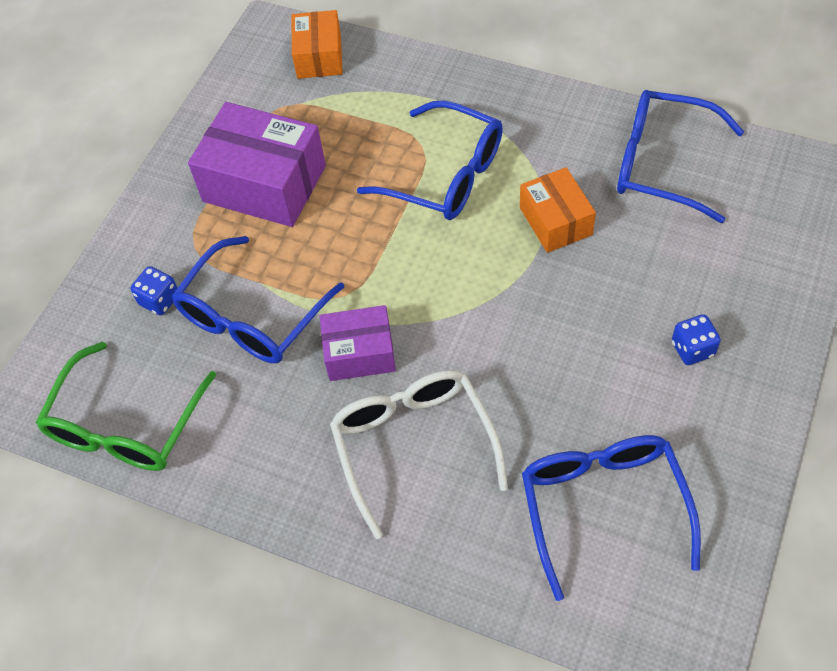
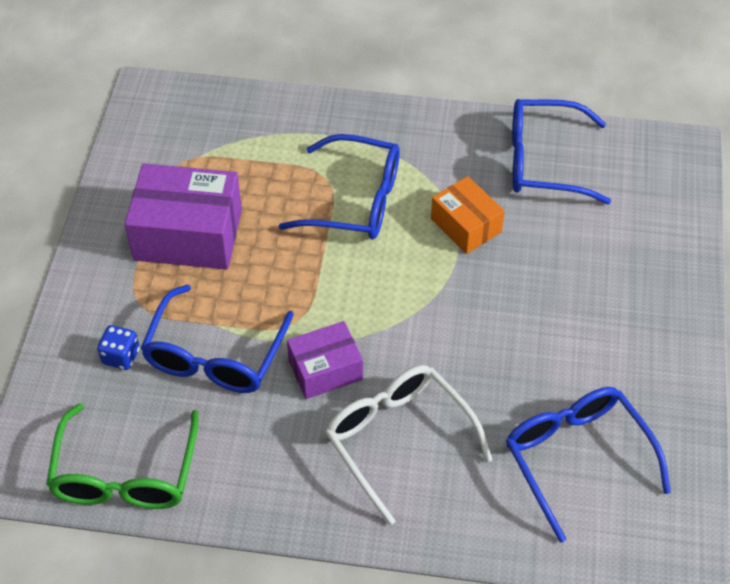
camera: 20 degrees left, 5 degrees down
orange box [291,10,343,79] -> none
blue dice [672,314,721,365] -> none

